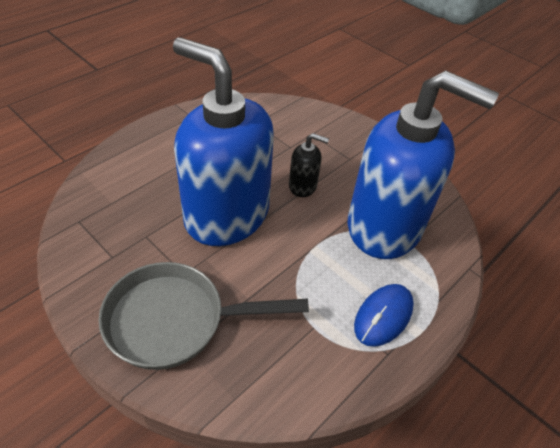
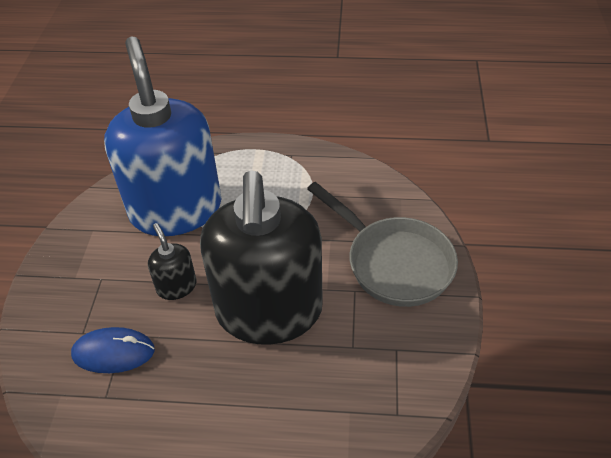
camera: 125 degrees left, 0 degrees up
blue soap dispenser [173,38,274,246] -> black soap dispenser [200,170,323,345]
blue mouse [354,284,414,347] -> blue mouse moved to [71,327,155,373]

